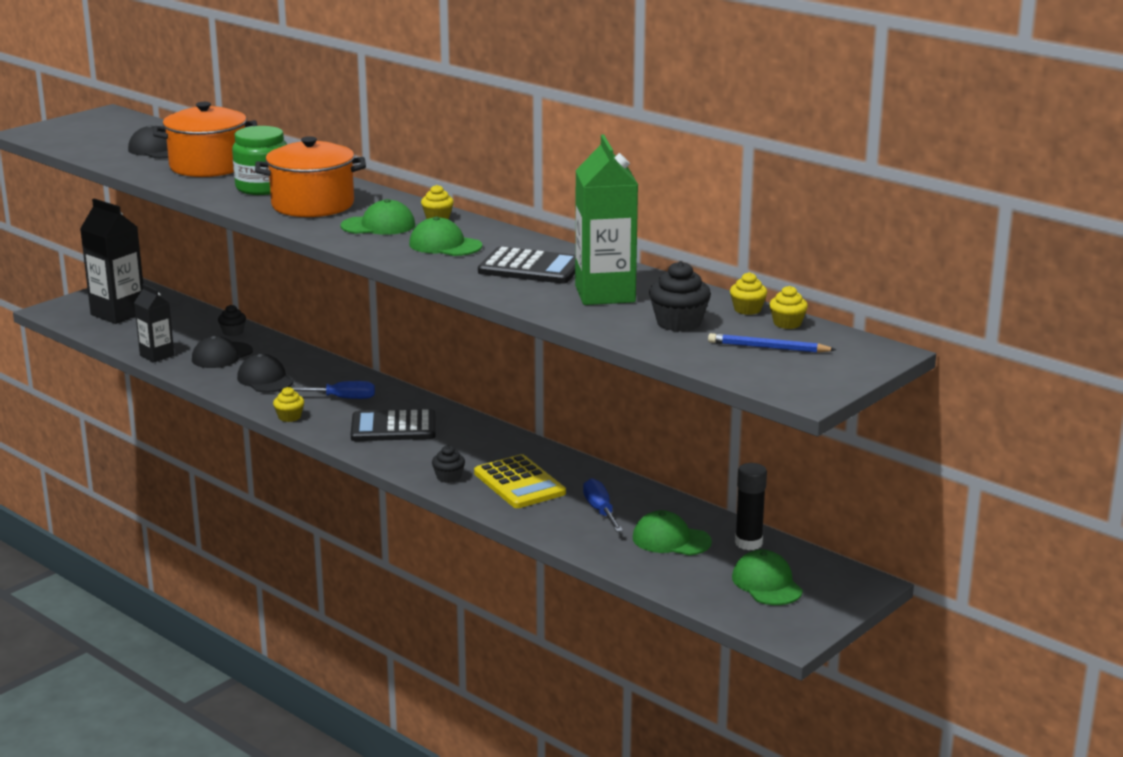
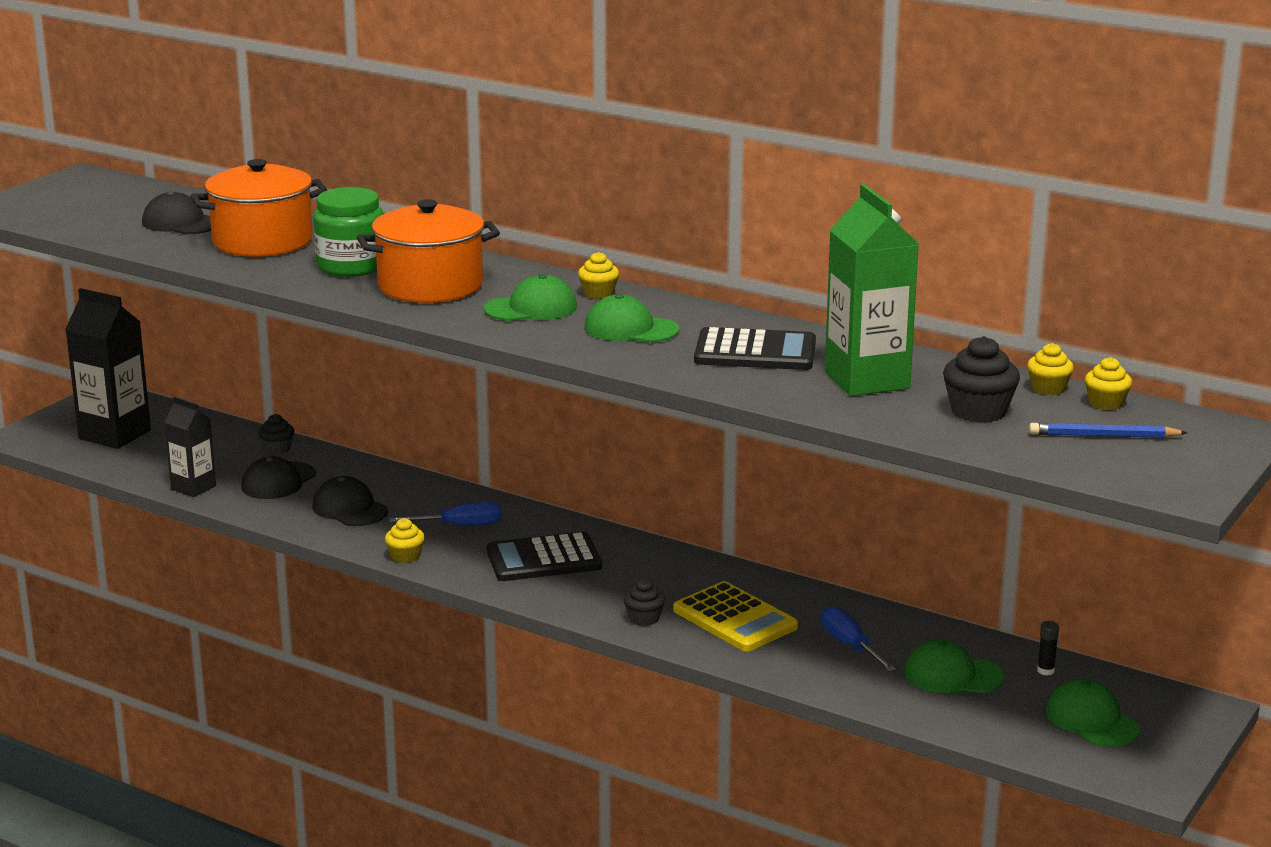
camera: 10 degrees left, 0 degrees up
black glue stick [735,463,767,550] -> black glue stick [1037,621,1059,676], size x0.52

